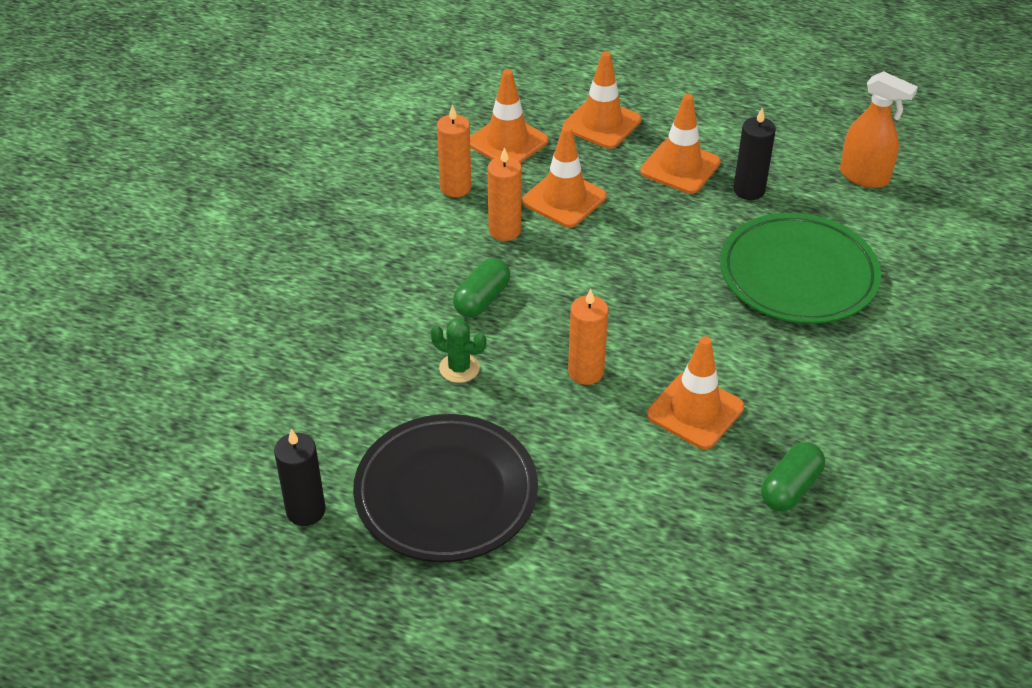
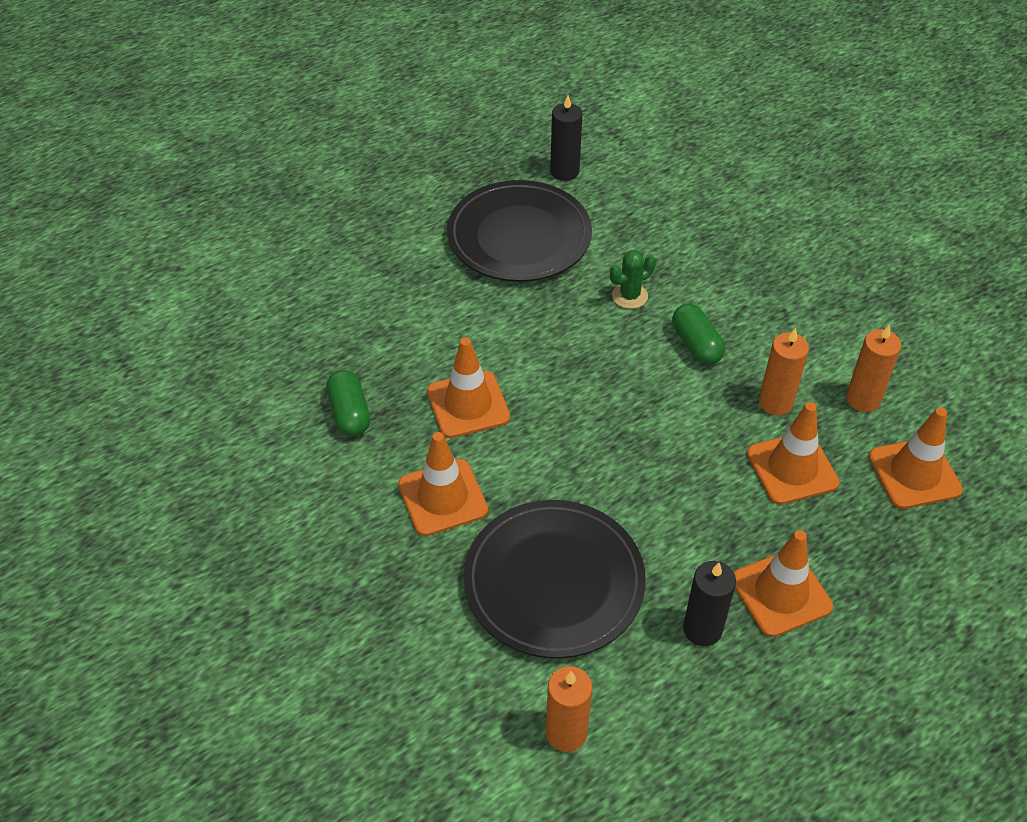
camera: 125 degrees right, 5 degrees up
orange traffic cone [563,51,641,149] -> orange traffic cone moved to [398,432,488,536]
orange candle [568,289,608,385] -> orange candle moved to [546,666,592,752]
green plate [720,213,881,324] -> black plate [464,500,646,659]
orange spray bottle [840,71,918,188] -> none

